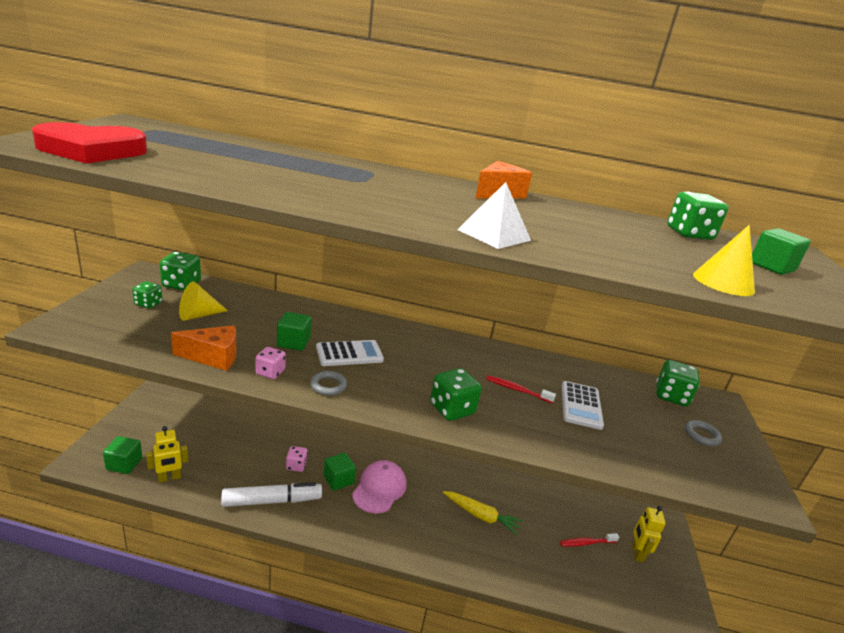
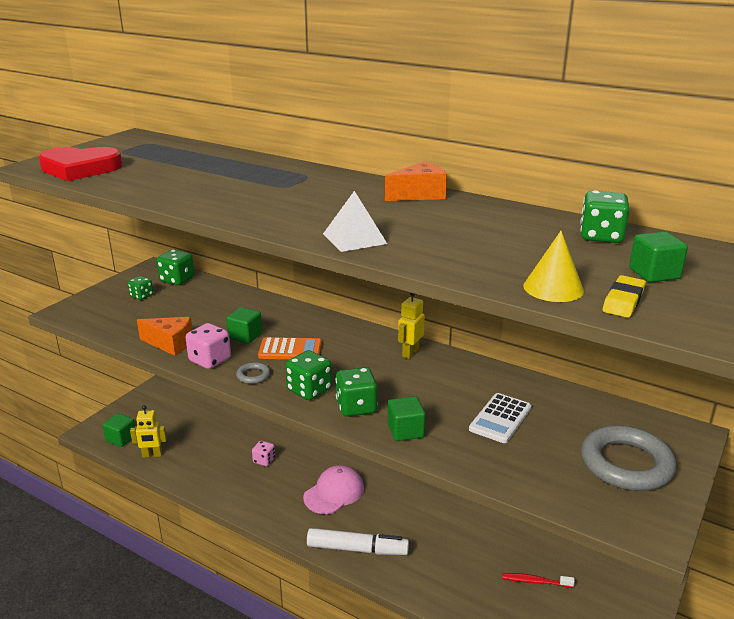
camera: 25 degrees right, 0 degrees up
yellow cone [179,281,228,321] -> none
white marker [221,482,322,507] -> white marker moved to [307,528,409,555]
pink dice [255,347,286,379] -> pink dice [186,323,231,369], size x1.58
white calculator [316,340,384,366] -> orange calculator [258,337,322,359]
green cube [324,453,356,491] -> green cube moved to [388,396,426,441]
yellow carrot [443,491,523,535] -> none
red toothbrush [486,375,556,403] -> none
yellow robot [632,506,666,562] -> yellow robot moved to [398,293,425,359]
green dice [656,360,700,406] -> green dice moved to [285,350,332,400]
grey ring [684,420,722,446] -> grey ring [581,425,676,491], size x2.26
none -> yellow eraser [603,275,646,318]

